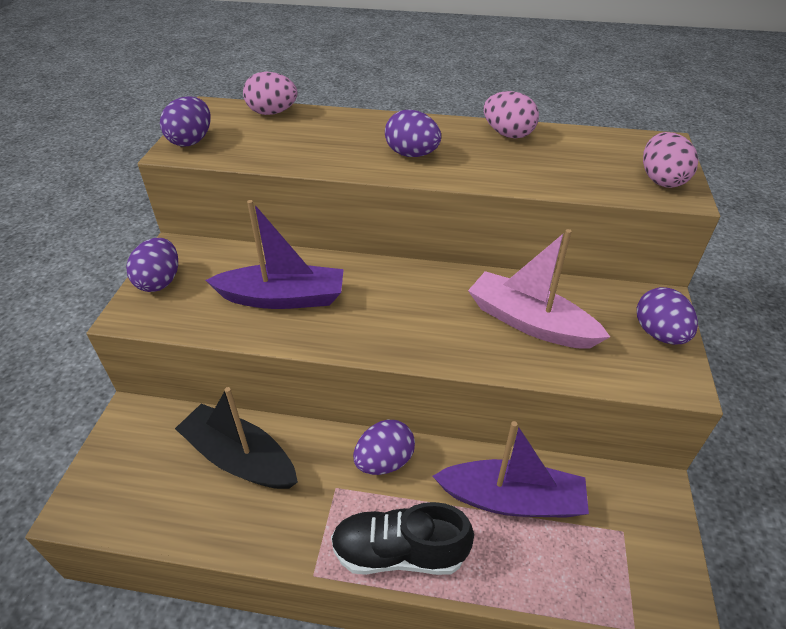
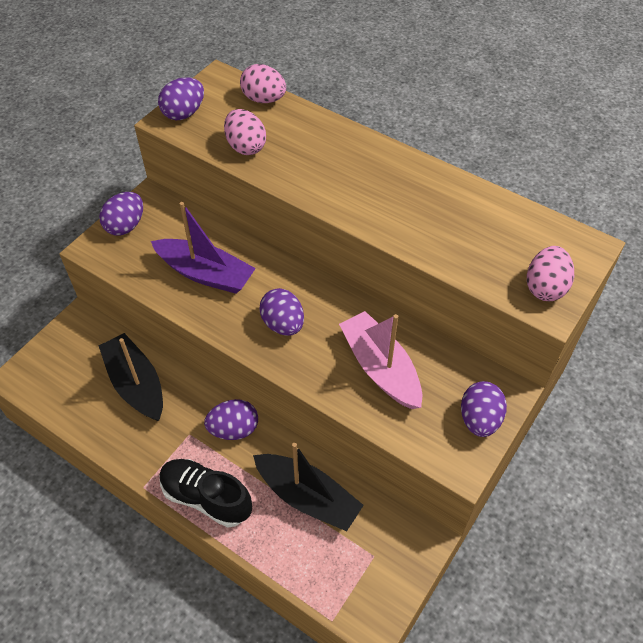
camera: 25 degrees right, 10 degrees up
purple egg [385,110,441,157] -> purple egg moved to [260,288,304,336]
purple boat [433,421,589,518] -> black boat [253,443,364,531]
pink egg [484,91,539,138] -> pink egg moved to [224,109,266,155]

